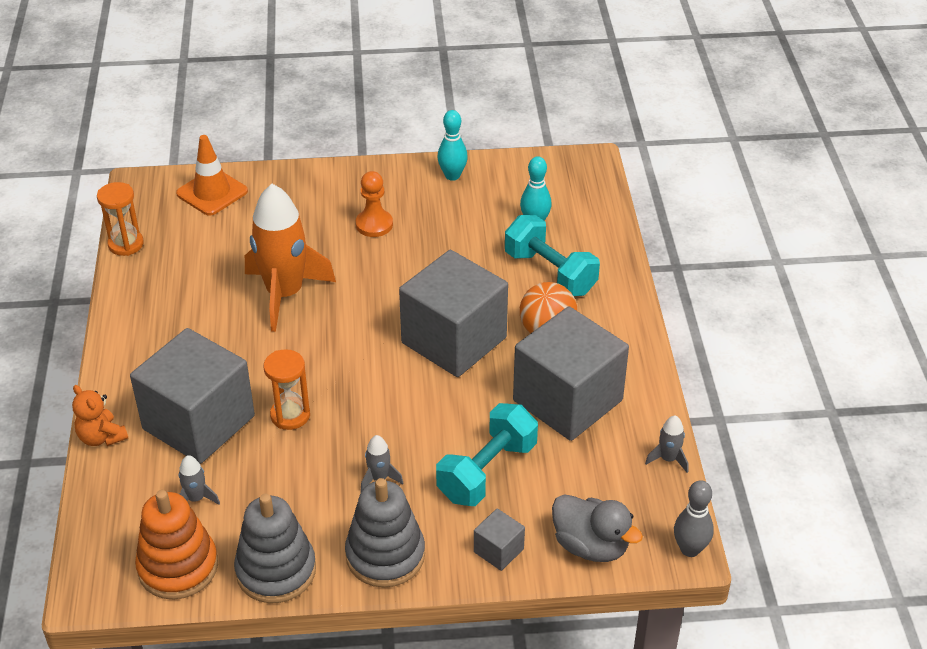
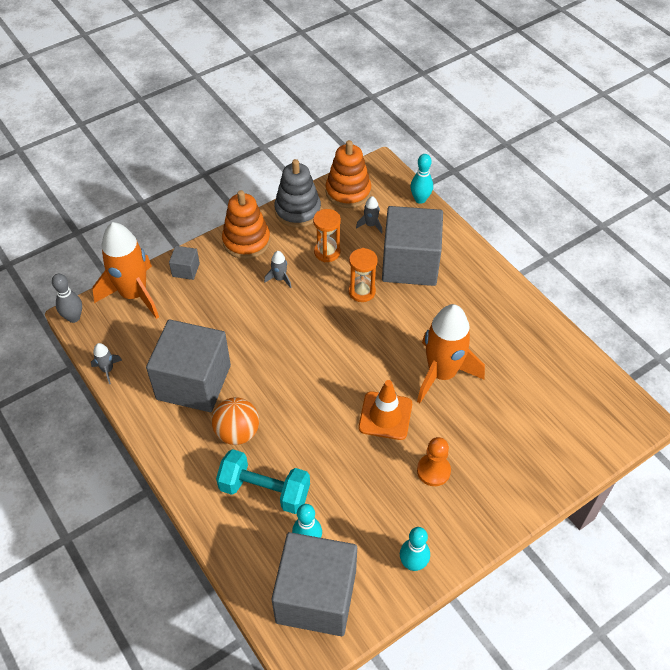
camera: 150 degrees right, 10 degrees up
orange teddy bear [72,385,128,446] -> none
orange hourglass [97,182,144,256] -> orange hourglass moved to [313,209,341,262]
orange traffic cone [176,135,248,216] -> orange traffic cone moved to [359,380,412,440]
grey stacking toy [345,478,425,588] -> orange stacking toy [222,190,270,259]
grey cube [399,250,508,377] -> grey cube moved to [272,532,357,636]
turquoise dumbbell [436,403,538,506] -> none
grey duck [552,494,643,562] -> orange rocket [92,222,159,319]
none -> turquoise bowling pin [410,154,433,204]

